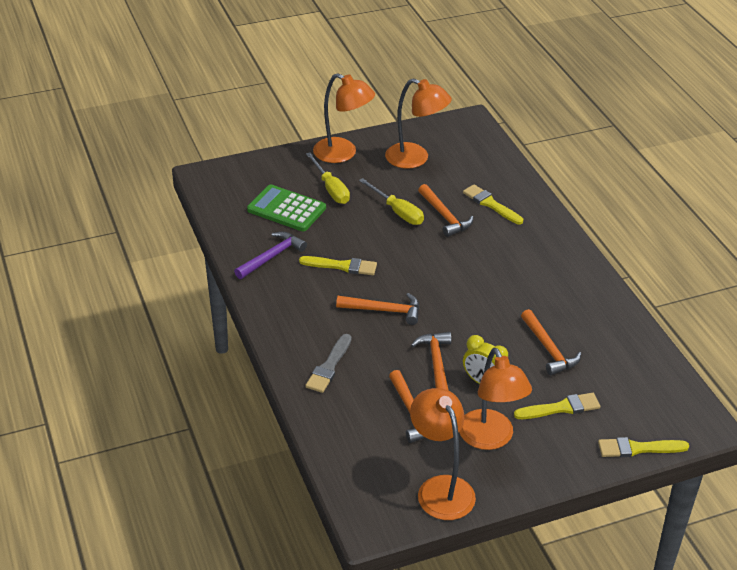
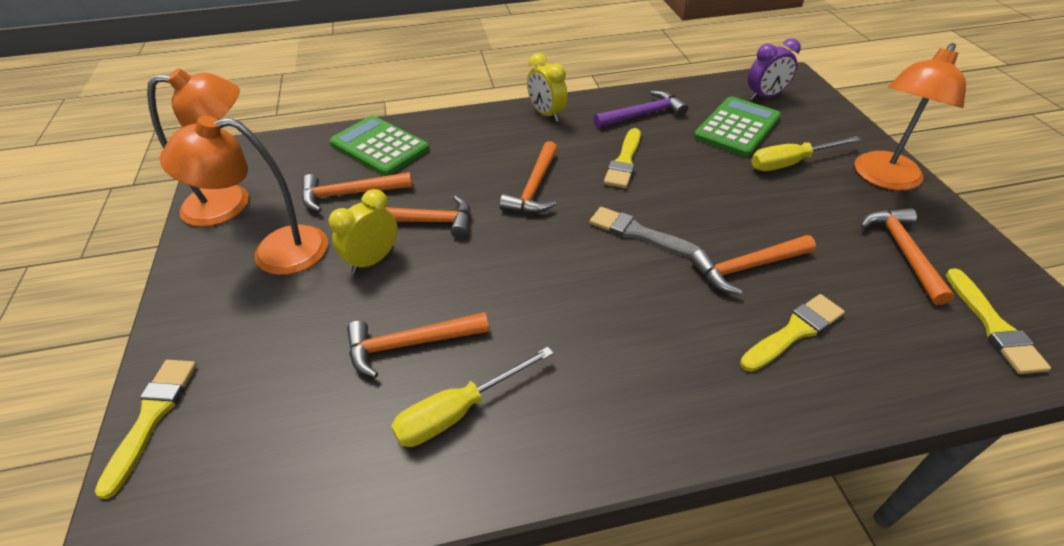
camera: 100 degrees right, 5 degrees up
purple hammer [234,231,307,279] -> purple hammer turned 75 degrees counterclockwise [593,91,688,128]
grey brush [305,334,351,393] -> grey brush moved to [589,207,701,258]
yellow screwdriver [359,178,424,225] -> yellow screwdriver moved to [391,347,554,447]
orange lamp [385,79,452,169] -> orange hammer [860,208,954,305]
yellow brush [514,393,600,419] -> yellow brush moved to [946,269,1051,374]
none -> green calculator [329,116,429,176]
none -> yellow clock [527,53,568,122]
none -> purple clock [748,38,801,100]

